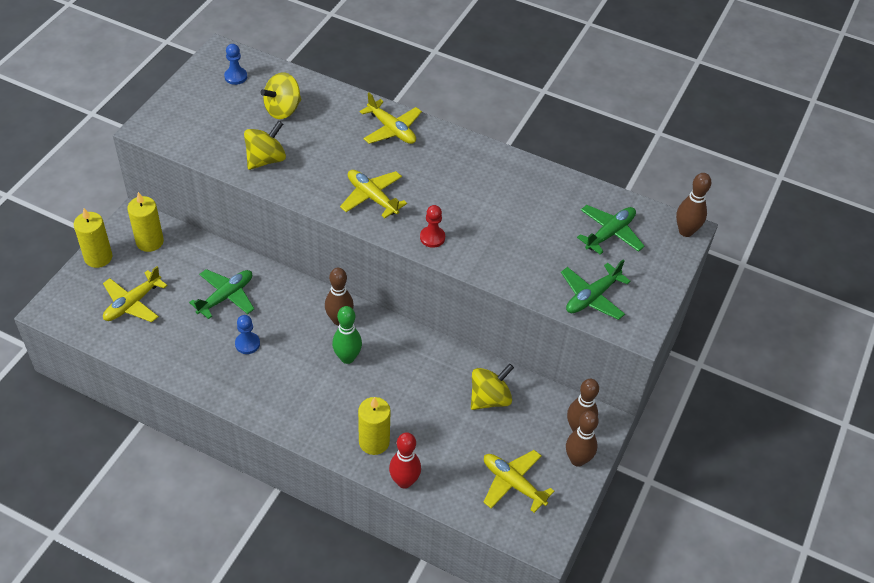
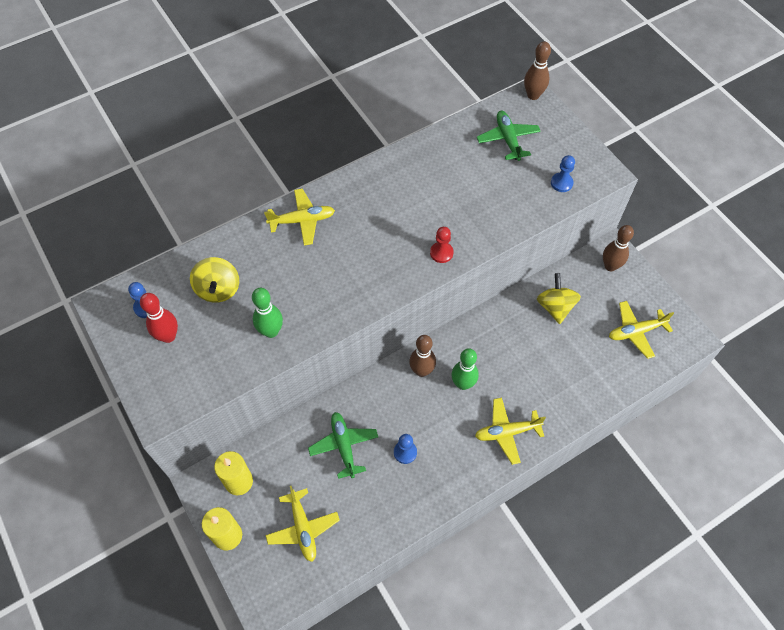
camera: 55 degrees left, 10 degrees up
yellow spinning top [244,121,286,170] -> green bowling pin [252,288,283,338]
yellow plane [340,170,407,218] -> yellow plane moved to [475,398,546,465]
yellow candle [358,397,391,455] -> none
red bowling pin [389,432,421,489] -> red bowling pin moved to [140,293,178,343]
green plane [561,259,631,320] -> blue pawn [551,155,575,192]
brown bowling pin [566,411,599,467] -> none

